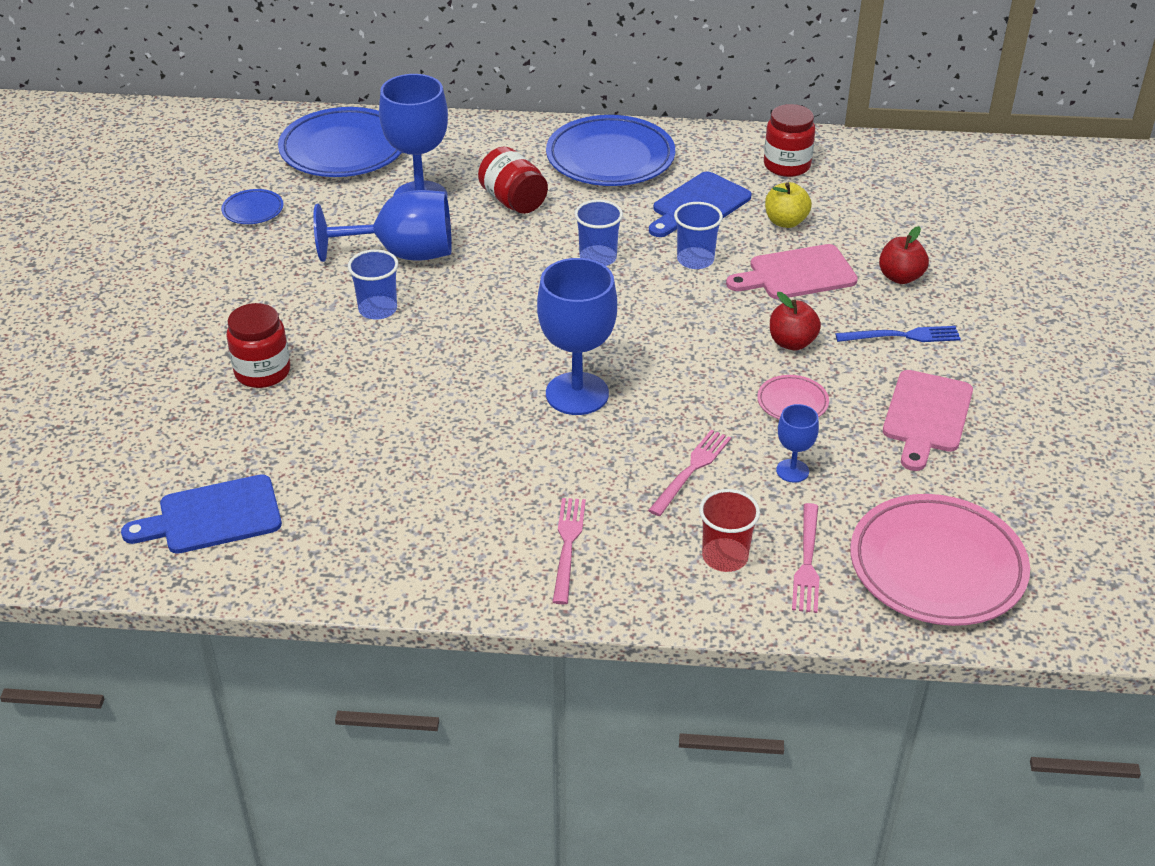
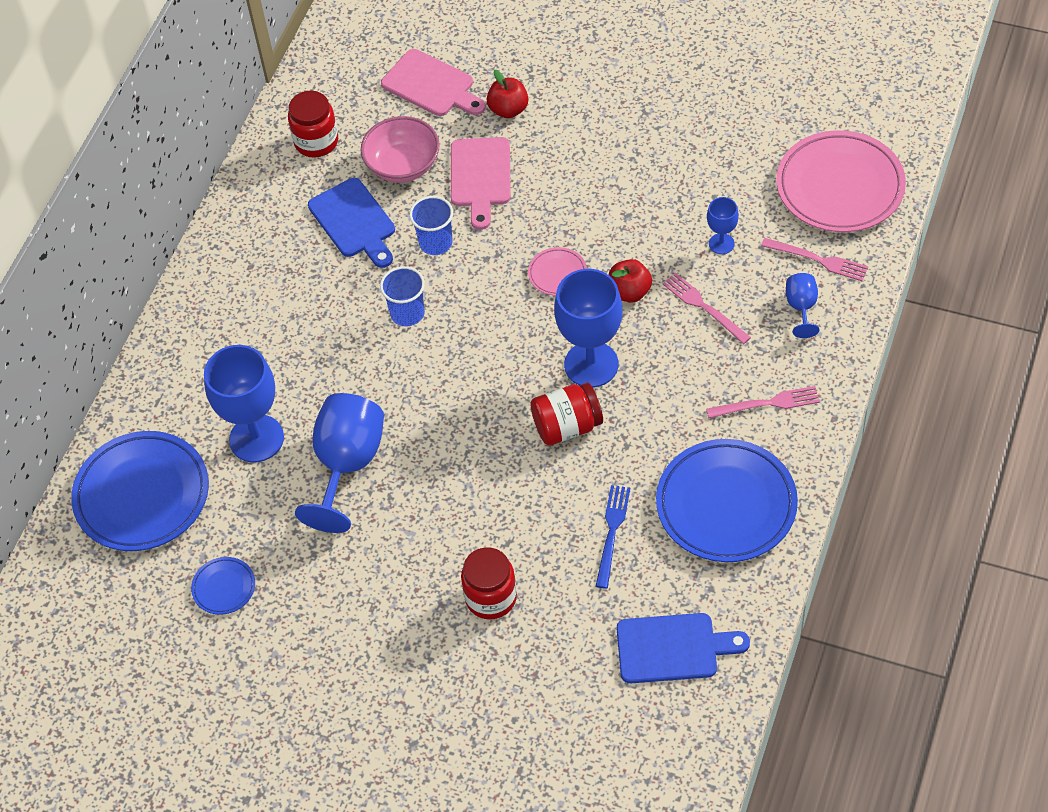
camera: 70 degrees left, 15 degrees up
blue cutting board [121,474,282,554] -> blue cutting board turned 90 degrees counterclockwise [617,613,750,683]
blue cup [348,249,398,320] -> none
red jar [478,147,548,214] -> red jar moved to [530,383,603,446]
blue plate [546,115,675,186] -> blue plate moved to [656,439,798,562]
pink fork [553,498,586,604] -> pink fork turned 150 degrees clockwise [706,386,820,418]
red cup [699,489,760,572] -> blue goblet [786,273,819,338]
pink plate [757,375,829,419] -> pink plate moved to [528,247,587,296]
yellow apple [765,182,812,228] -> pink bowl [360,116,440,182]
red apple [770,292,821,350] -> red apple moved to [609,259,652,303]
blue fork [835,326,961,342] -> blue fork moved to [596,485,630,588]
pink cutting board [883,370,973,471] -> pink cutting board moved to [381,49,486,116]

